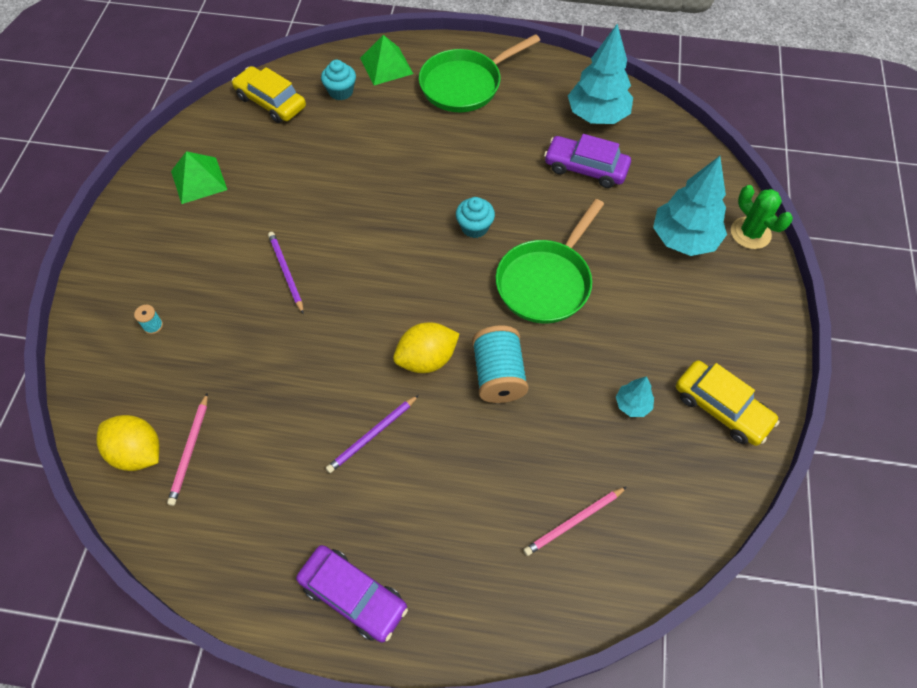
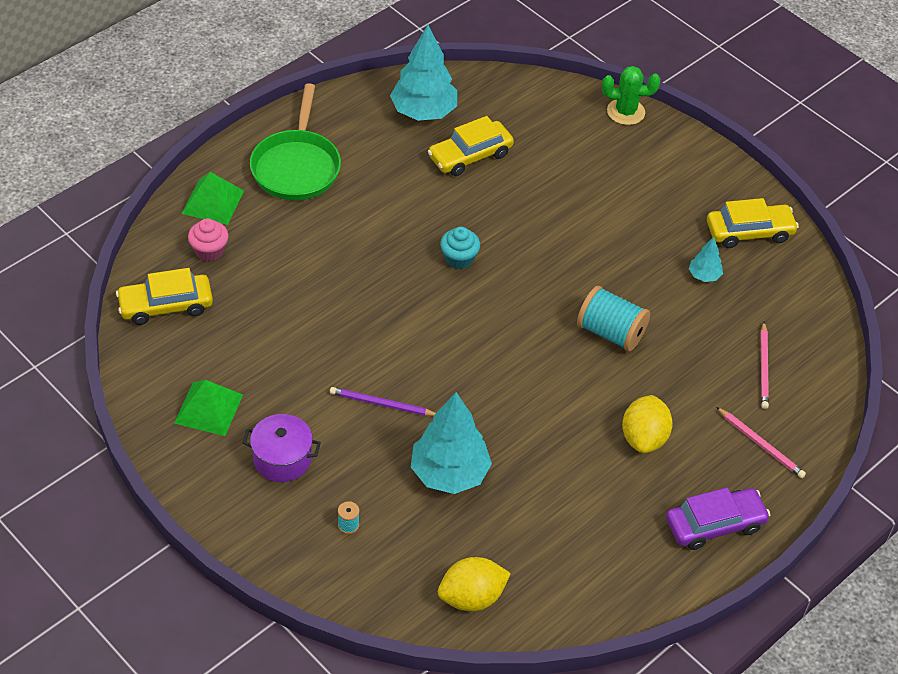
camera: 55 degrees left, 10 degrees down
pink pencil [167,393,208,506] -> pink pencil moved to [716,407,806,478]
turquoise cupcake [321,60,356,100] -> pink cupcake [188,218,228,261]
purple pencil [326,395,419,473] -> none
yellow lemon [393,322,460,373] -> yellow lemon moved to [622,395,673,453]
green pan [496,199,604,323] -> none
purple car [544,134,631,188] -> yellow car [428,116,514,176]
turquoise tree [653,156,727,256] -> turquoise tree moved to [411,392,492,494]
none -> purple pot [242,414,321,482]

